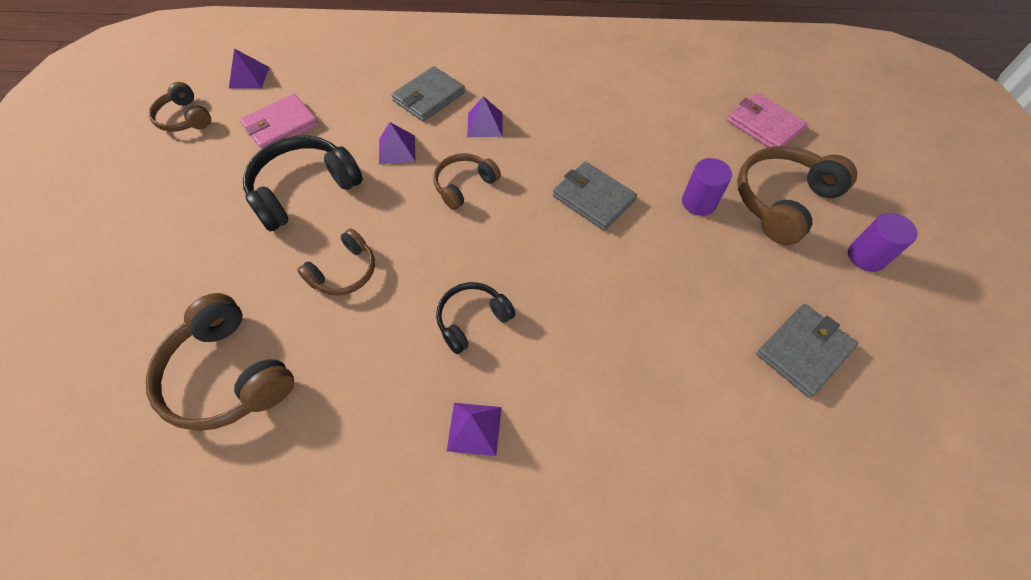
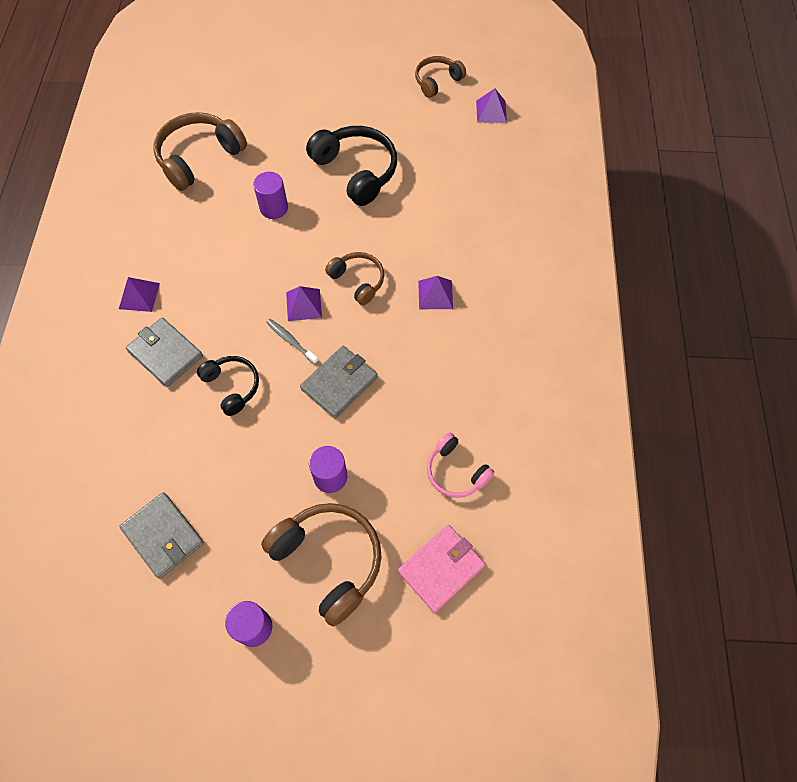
camera: 90 degrees right, 5 degrees up
pink wallet [240,94,319,149] -> none
brown headphones [297,228,375,295] -> purple cylinder [253,172,288,219]
purple pyramid [379,122,415,165] -> purple pyramid moved to [286,286,322,321]
grey wallet [391,66,465,122] -> grey wallet moved to [126,317,203,387]
black headphones [436,282,516,354] -> black headphones moved to [197,356,259,416]
none -> grey toothbrush [266,319,319,365]
none -> pink headphones [427,433,495,498]

